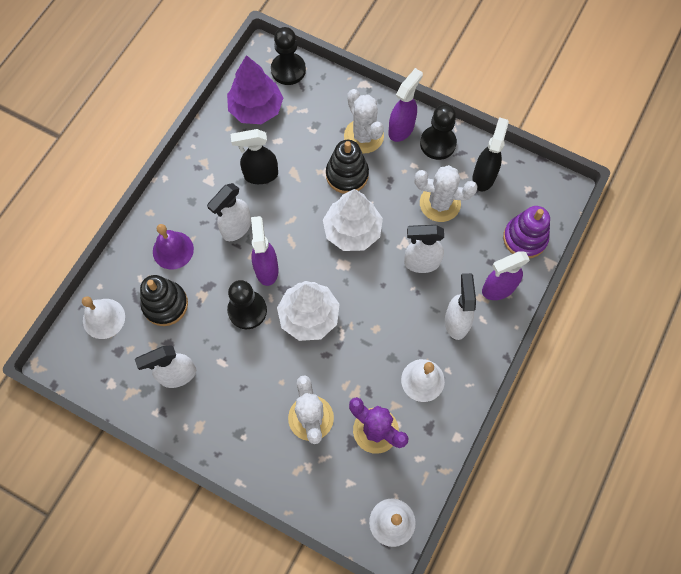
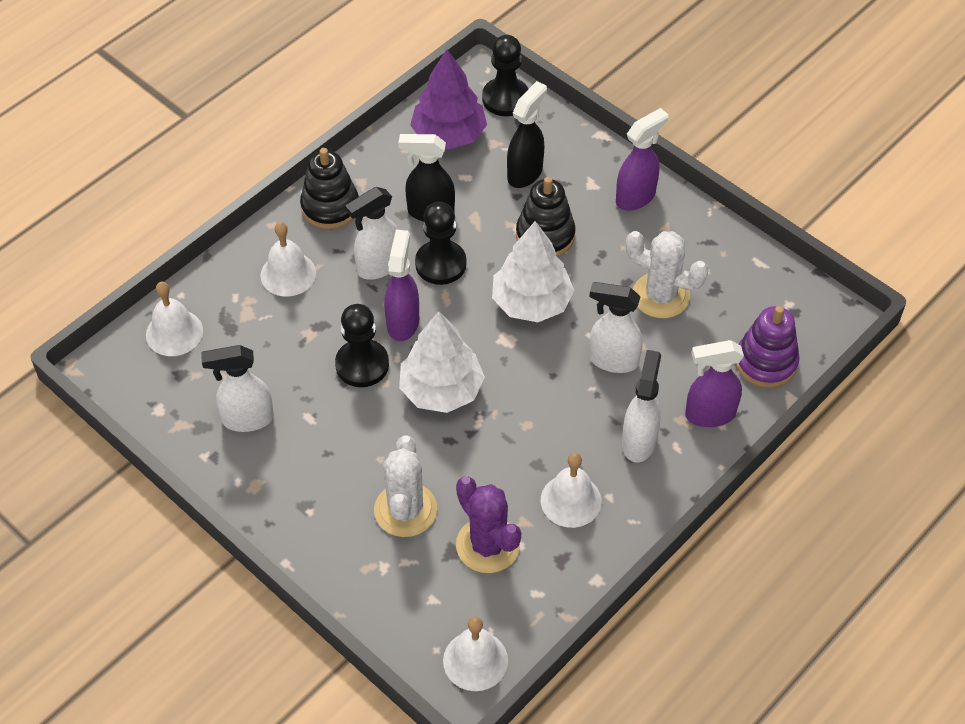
camera: 15 degrees right, 15 degrees down
black stacking toy [140,275,188,326] -> black stacking toy moved to [300,148,359,229]
purple bell [153,224,194,269] -> white bell [260,222,316,297]
white cactus [344,89,384,154] -> none
black pawn [420,104,457,160] -> black pawn moved to [415,202,467,285]
black spray bottle [473,117,509,191] -> black spray bottle moved to [507,81,547,188]

